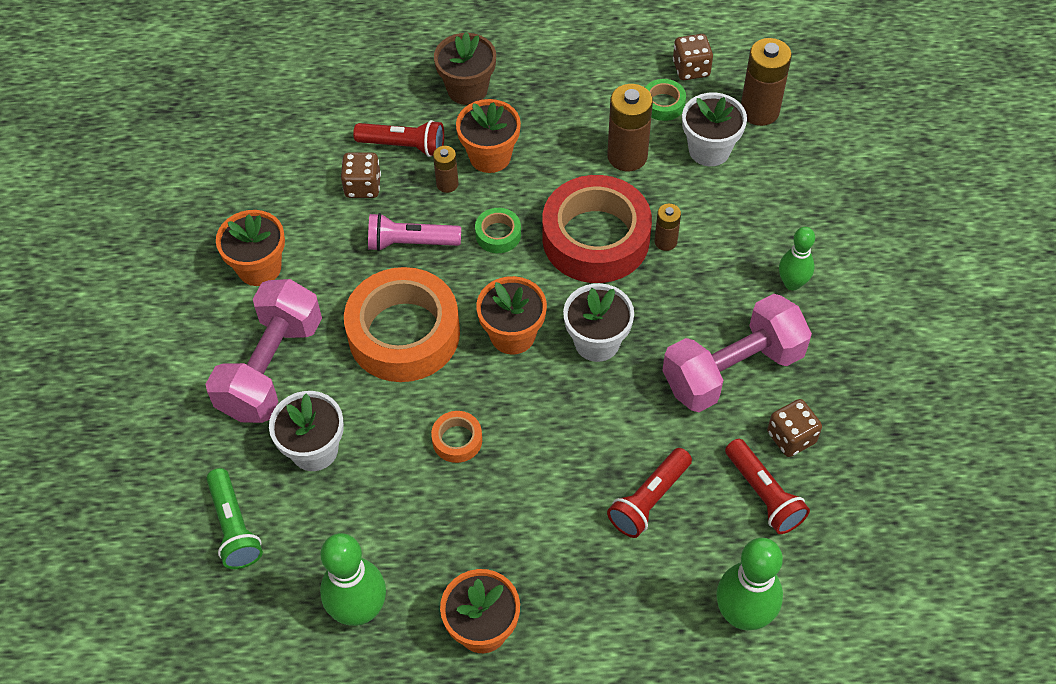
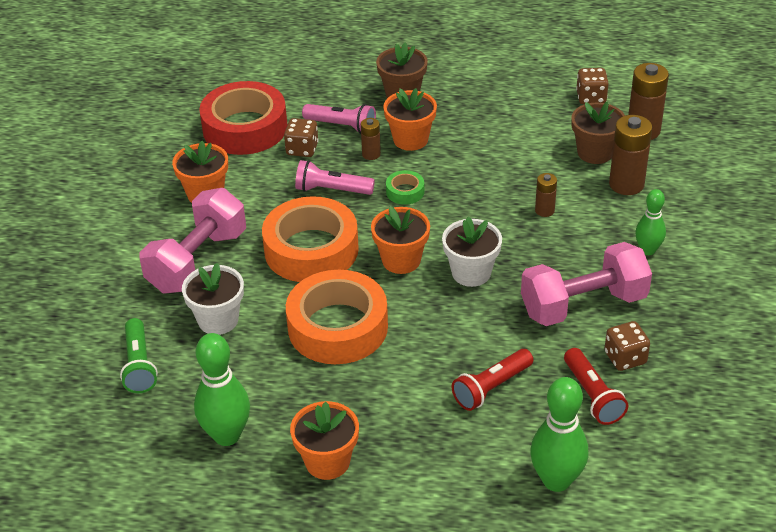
camera: 10 degrees right, 15 degrees down
red flashlight [353,120,444,157] -> pink flashlight [302,104,376,134]
orange tape [431,411,482,463] -> orange tape [286,270,388,364], size x2.35
red tape [542,175,652,283] -> red tape moved to [199,81,287,155]
brown battery [607,84,653,171] -> brown battery moved to [609,115,652,195]
green tape [645,79,686,121] -> none
white flower pot [682,93,747,166] -> brown flower pot [571,102,625,164]

